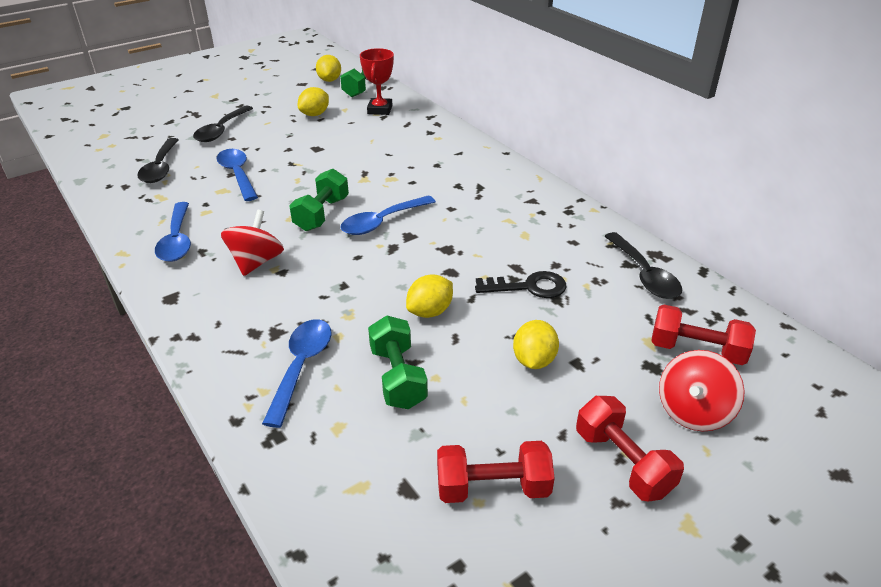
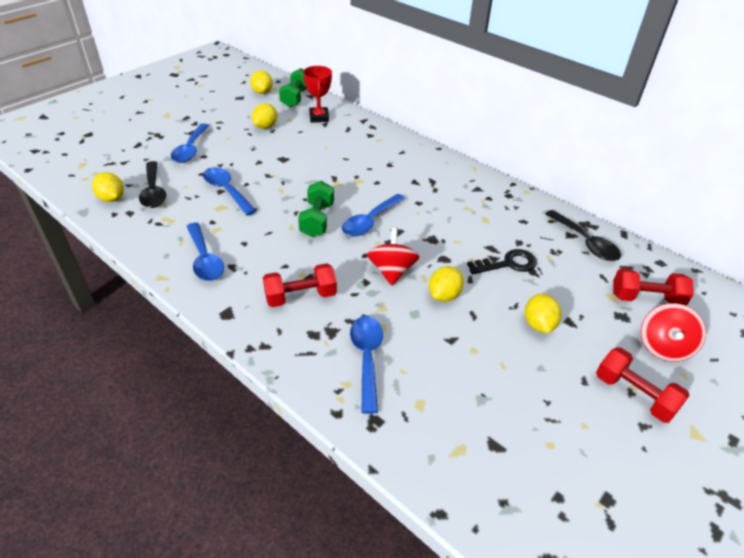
camera: 15 degrees left, 5 degrees up
black spoon [193,105,253,142] -> blue spoon [171,123,209,163]
red spinning top [221,210,284,276] -> red spinning top moved to [367,228,419,285]
green dumbbell [368,315,428,409] -> none
red dumbbell [437,441,555,503] -> red dumbbell moved to [263,263,337,307]
none -> yellow lemon [92,172,124,202]

